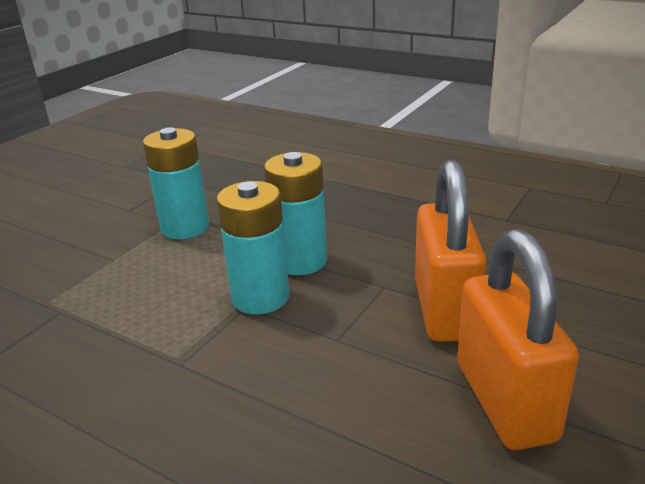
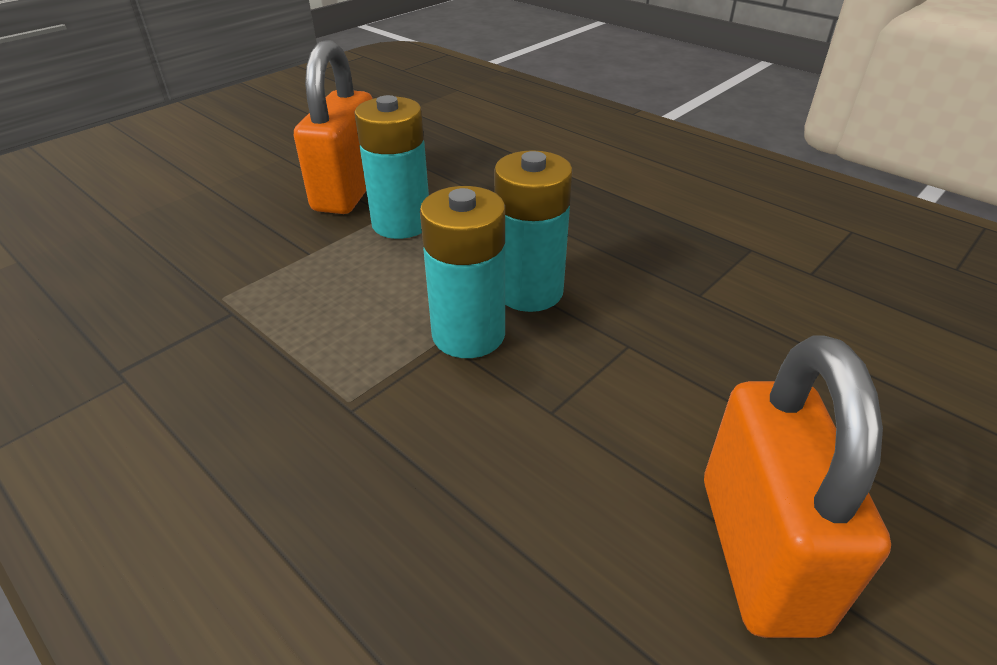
camera: 10 degrees right, 10 degrees up
orange padlock [415,160,486,342] -> orange padlock moved to [294,40,372,214]

